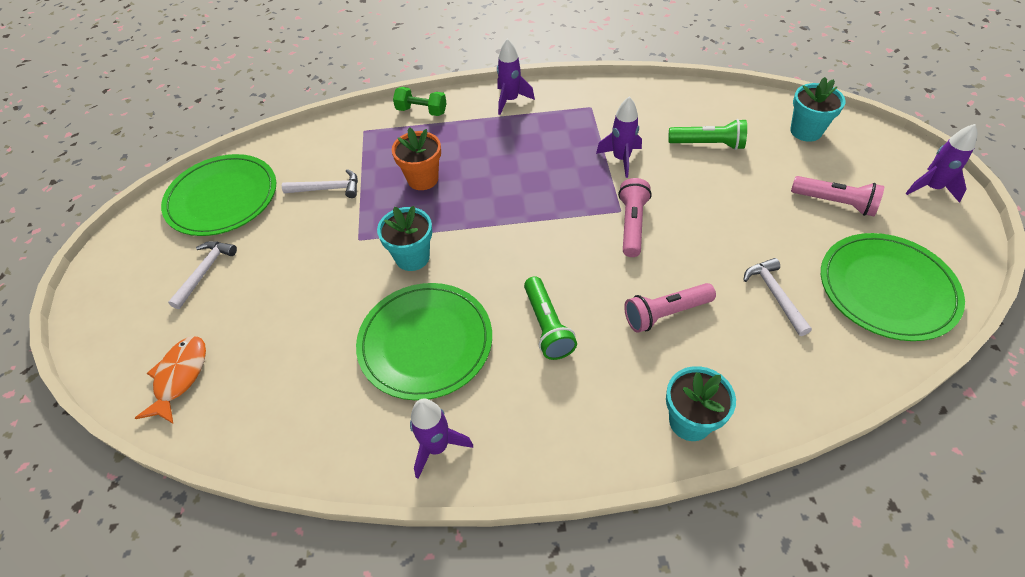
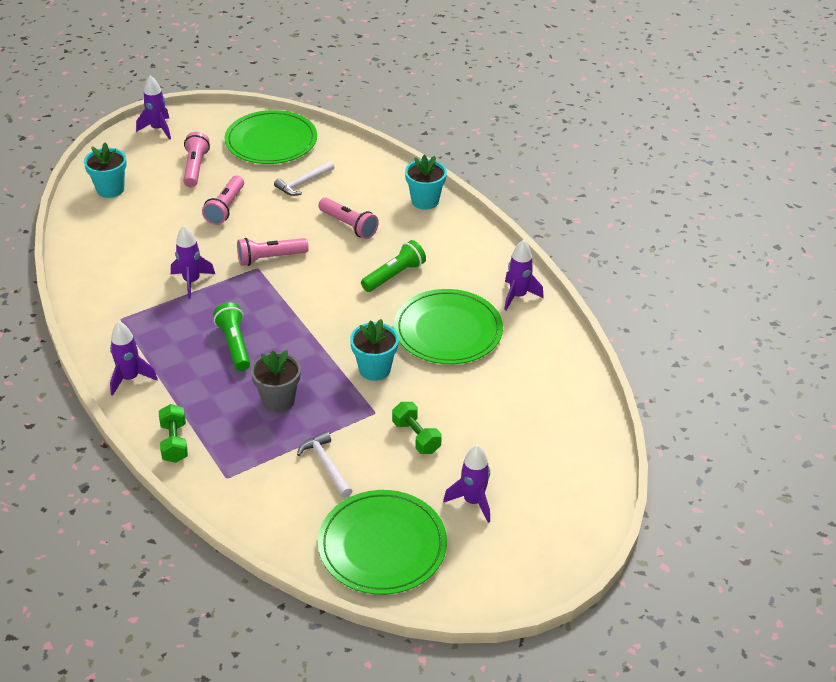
camera: 120 degrees left, 10 degrees down
orange fish [135,336,206,424] -> none
white hammer [168,241,237,309] -> purple rocket [443,445,490,523]
orange flower pot [392,127,441,190] -> grey flower pot [251,350,301,412]
green flashlight [668,119,747,150] -> green flashlight moved to [213,303,250,371]
none -> pink flashlight [202,176,244,225]
none -> green dumbbell [392,402,442,454]

